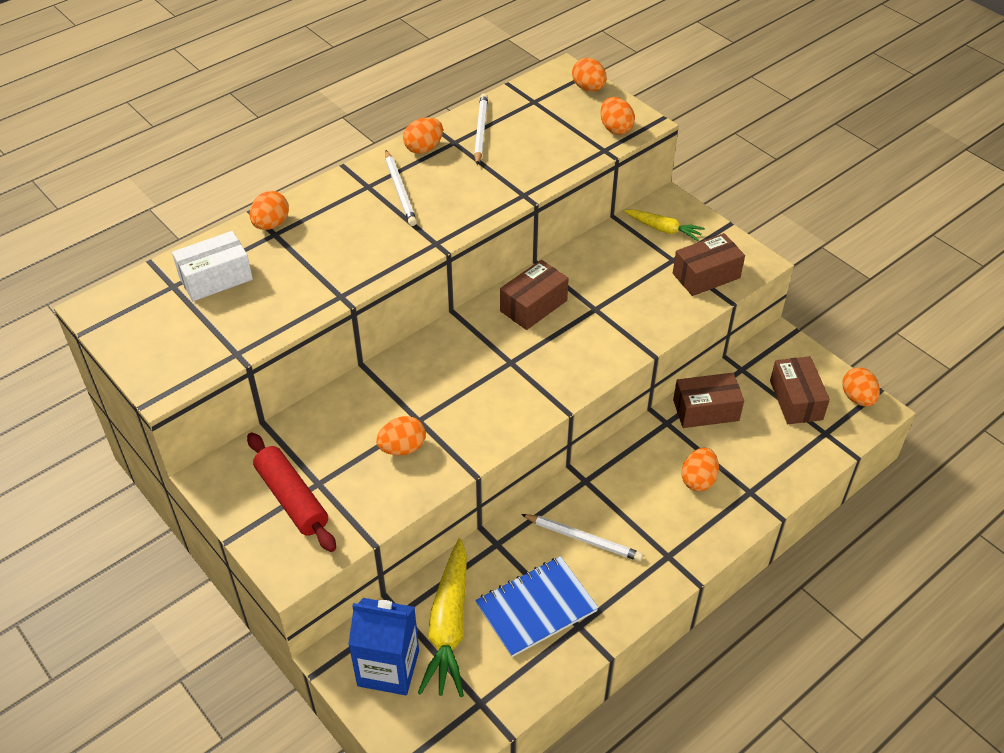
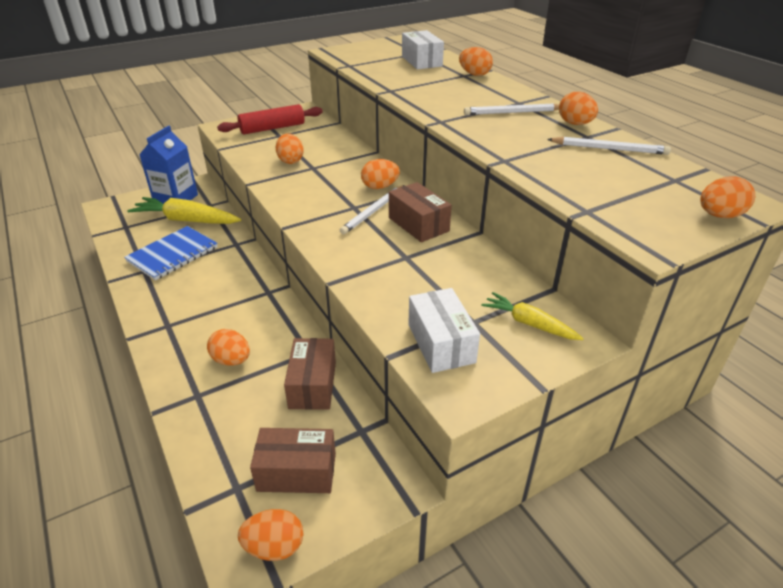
camera: 100 degrees right, 10 degrees down
blue notebook [475,556,599,657] -> blue notebook turned 60 degrees clockwise [124,226,218,280]
white pencil [521,514,643,561] -> white pencil moved to [340,185,404,234]
orange egg [600,97,635,135] -> orange egg moved to [361,159,400,189]
yellow carrot [624,209,705,241] -> yellow carrot turned 90 degrees clockwise [481,292,584,340]
brown box [673,233,745,296] -> white box [408,288,480,373]

